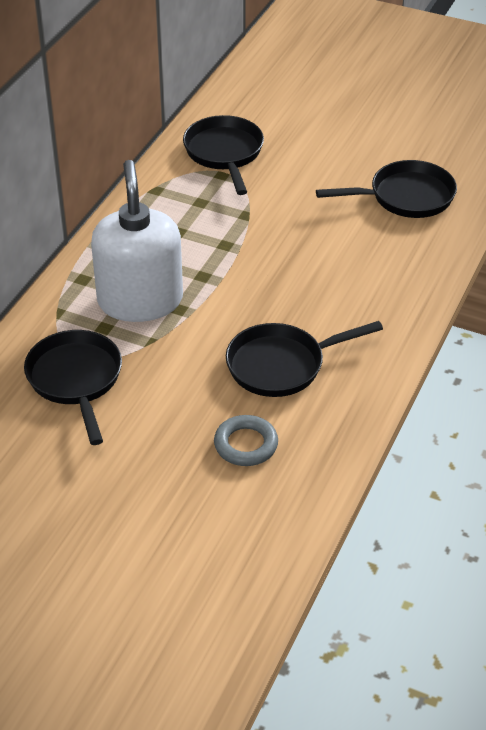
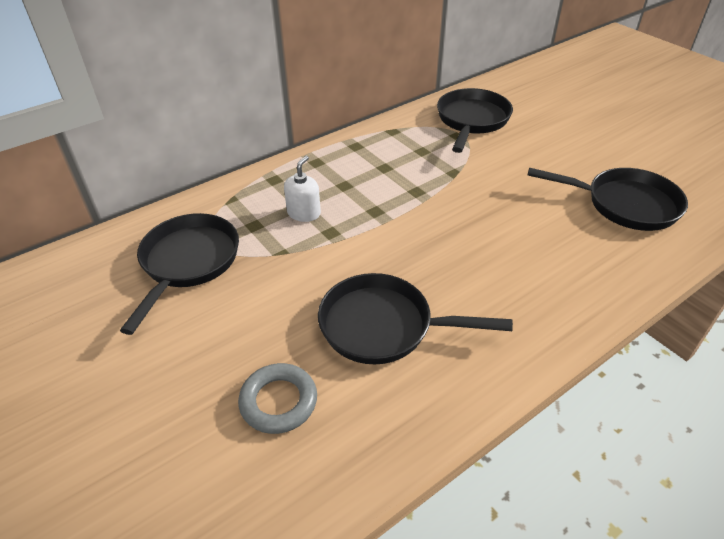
camera: 30 degrees right, 0 degrees up
white soap dispenser [91,160,183,322] -> white soap dispenser [284,156,321,222], size x0.41

